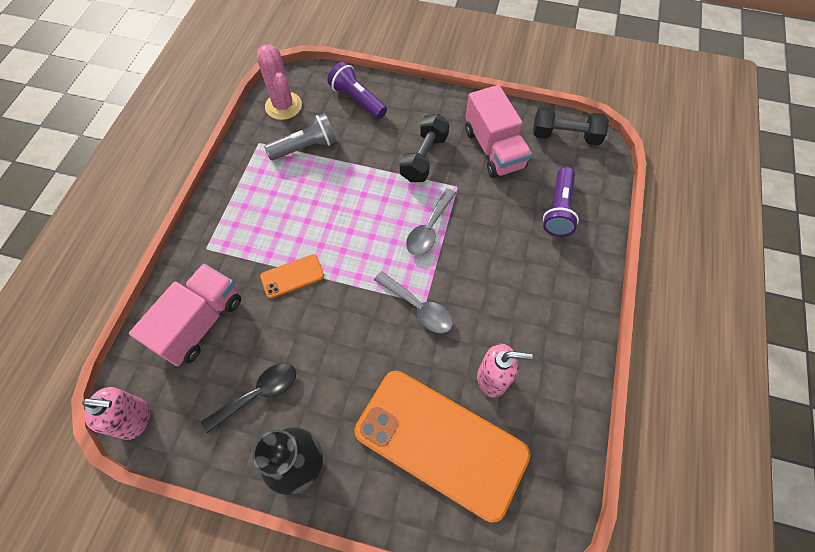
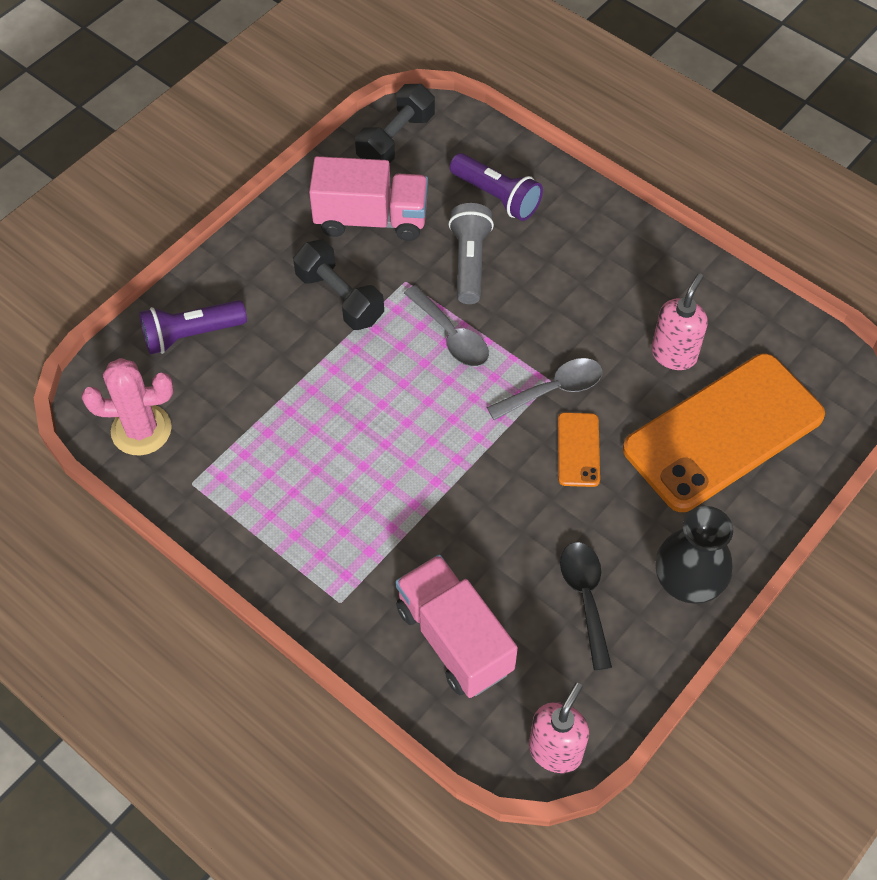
camera: 65 degrees left, 5 degrees down
orange phone [260,254,324,298] -> orange phone moved to [558,412,600,487]
grey flashlight [264,113,337,160] -> grey flashlight moved to [449,203,494,304]

